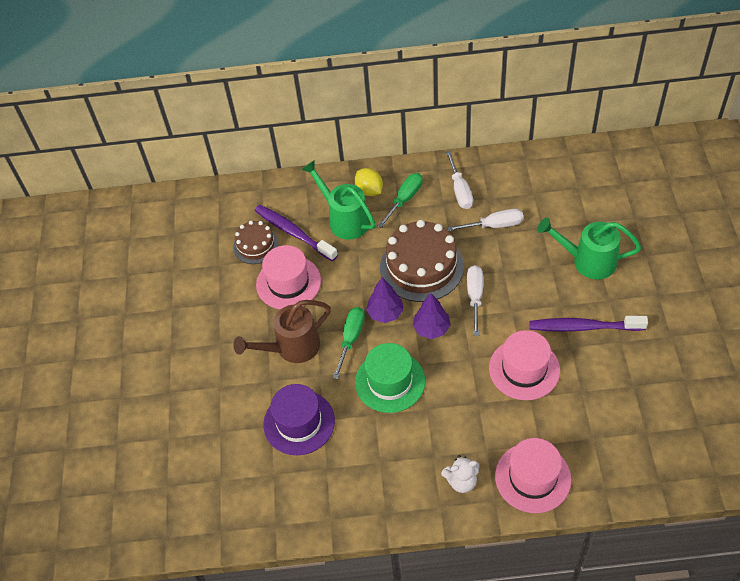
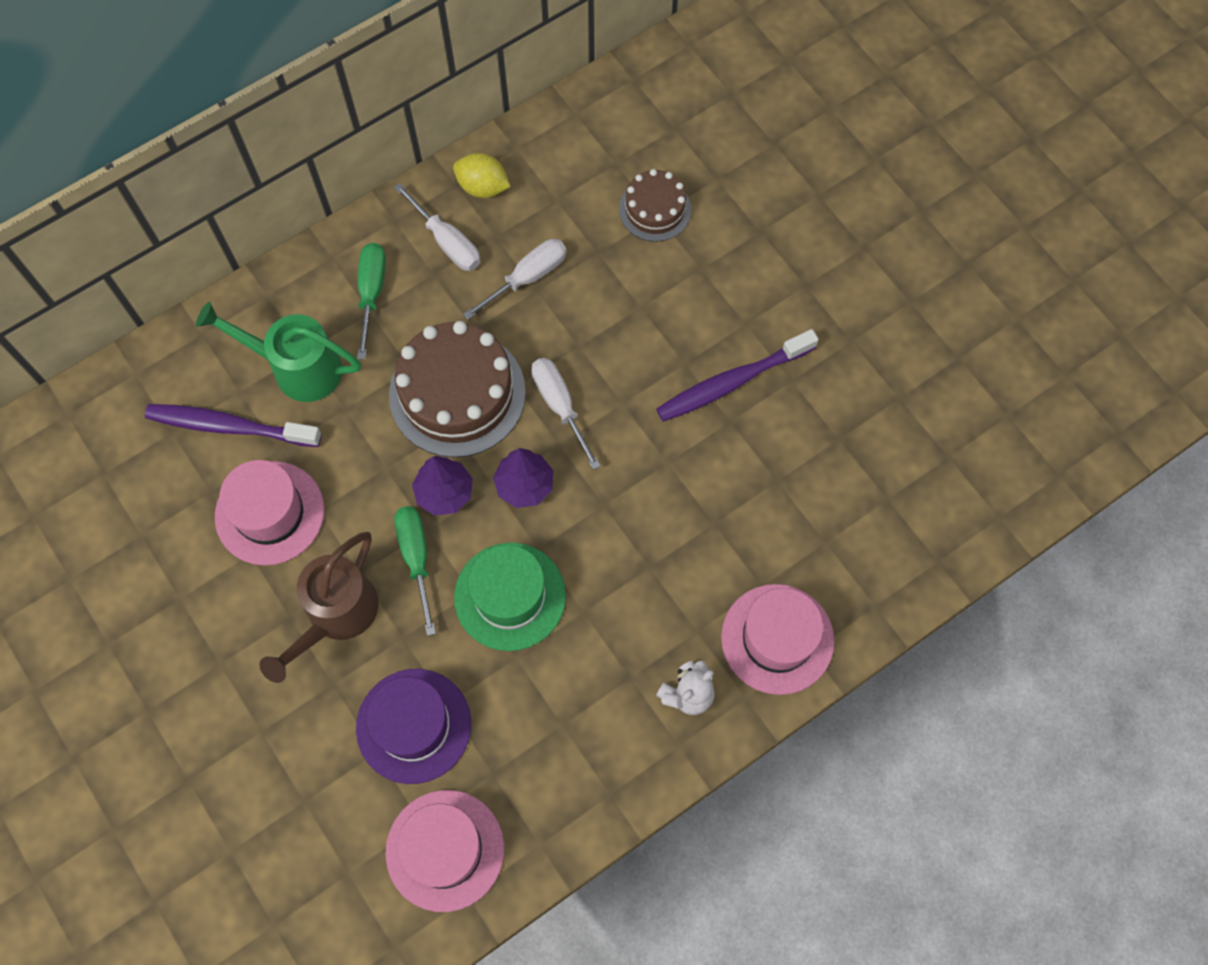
camera: 35 degrees left, 15 degrees up
brown cake [233,221,279,264] -> brown cake moved to [619,169,691,242]
yellow lemon [355,168,383,196] -> yellow lemon moved to [453,153,511,198]
pink hat [489,330,560,400] -> pink hat moved to [385,790,504,912]
green watering can [537,218,641,279] -> none

